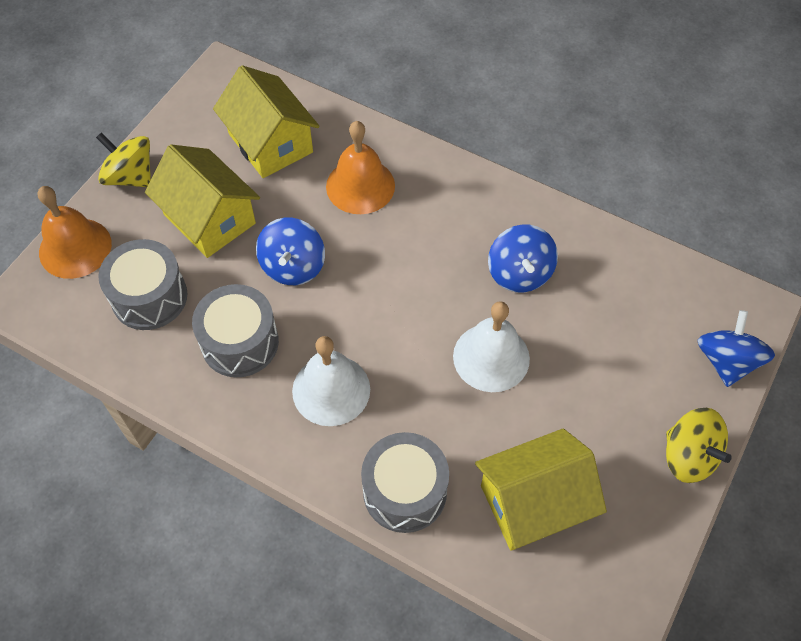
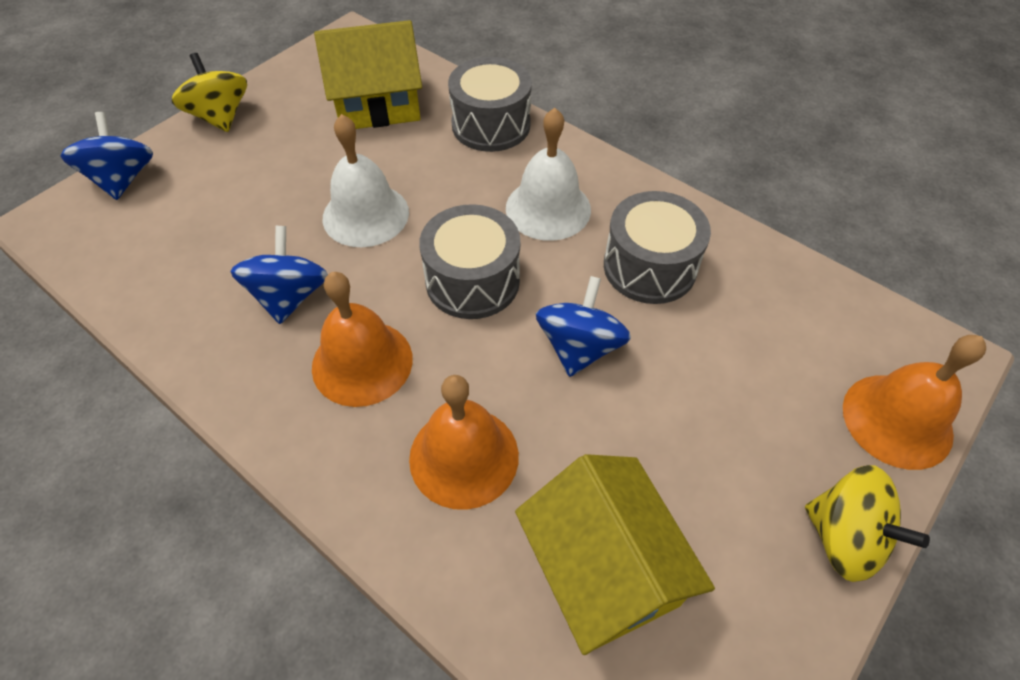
camera: 170 degrees left, 5 degrees down
grey drum [98,239,187,330] -> grey drum moved to [419,204,520,319]
yellow house [145,144,260,258] -> none
blue spinning top [697,310,775,387] -> blue spinning top turned 150 degrees clockwise [61,112,153,200]
none -> orange bell [312,272,413,407]

